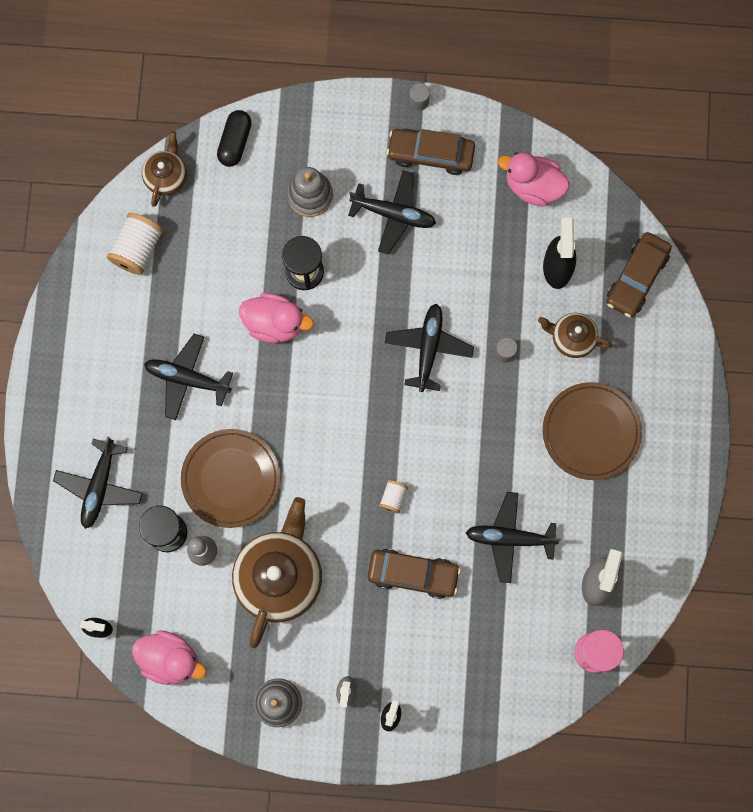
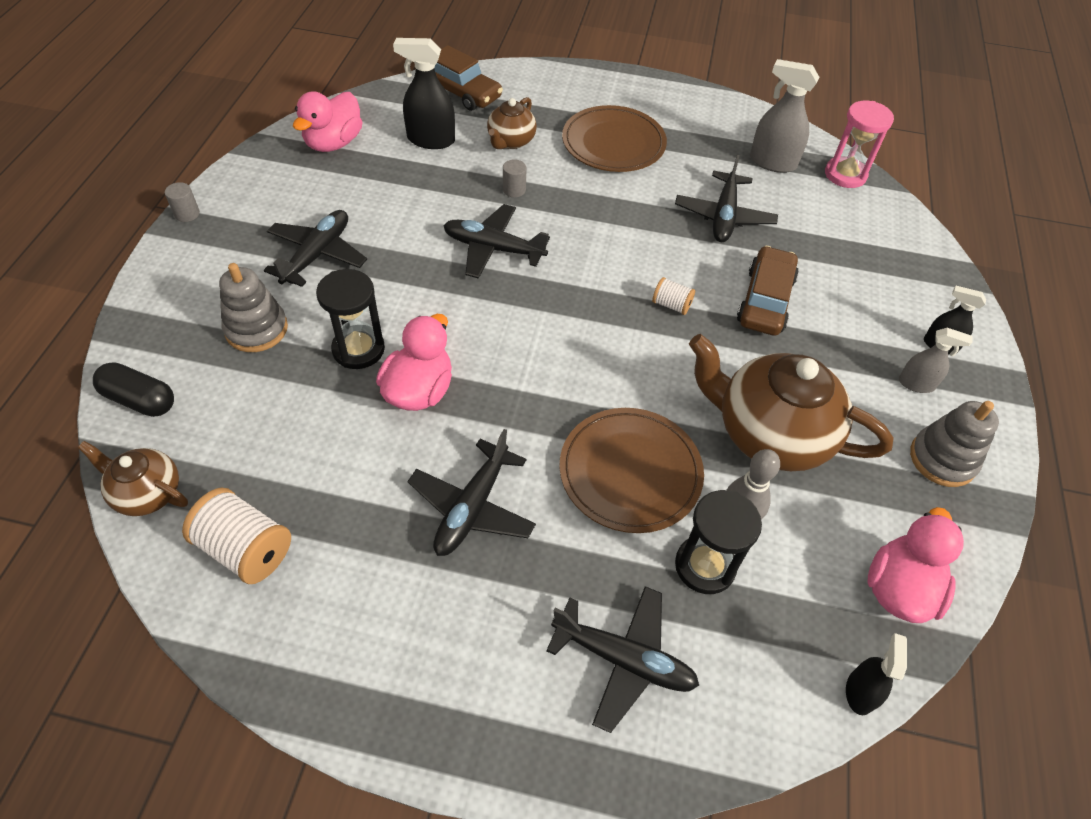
camera: 85 degrees left, 25 degrees down
brown car [386,129,475,175] -> none

